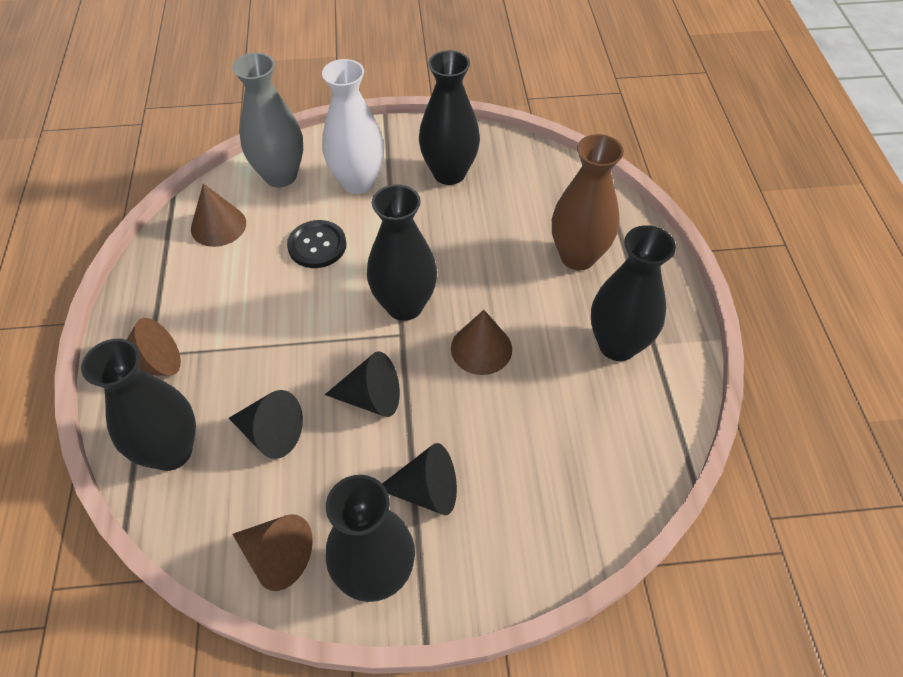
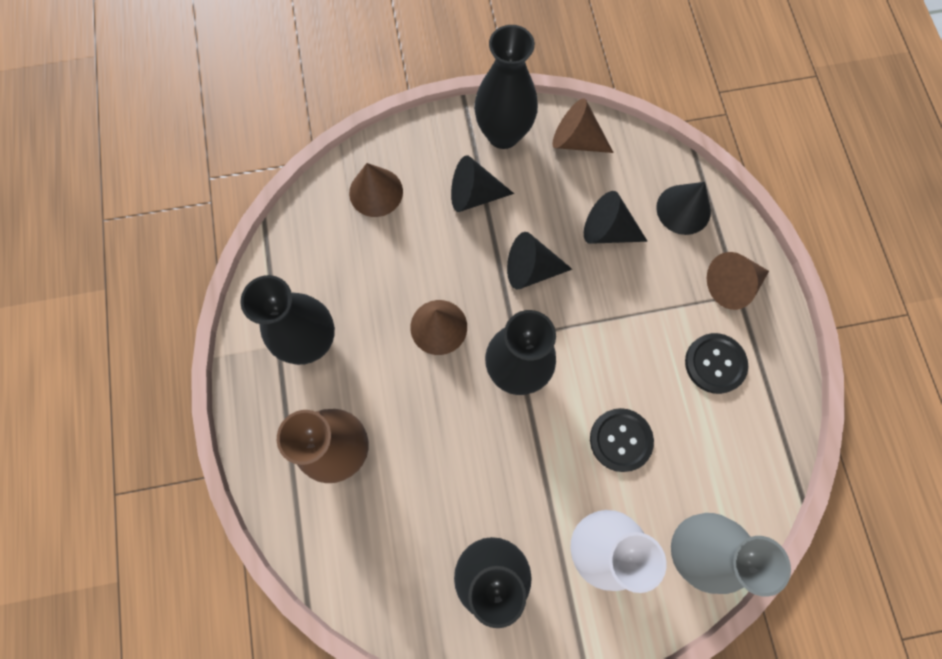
camera: 175 degrees right, 20 degrees up
black vase [81,339,196,471] -> black cone [656,182,711,235]
brown cone [191,183,246,247] -> brown cone moved to [349,163,403,217]
none -> black button [685,333,748,394]

